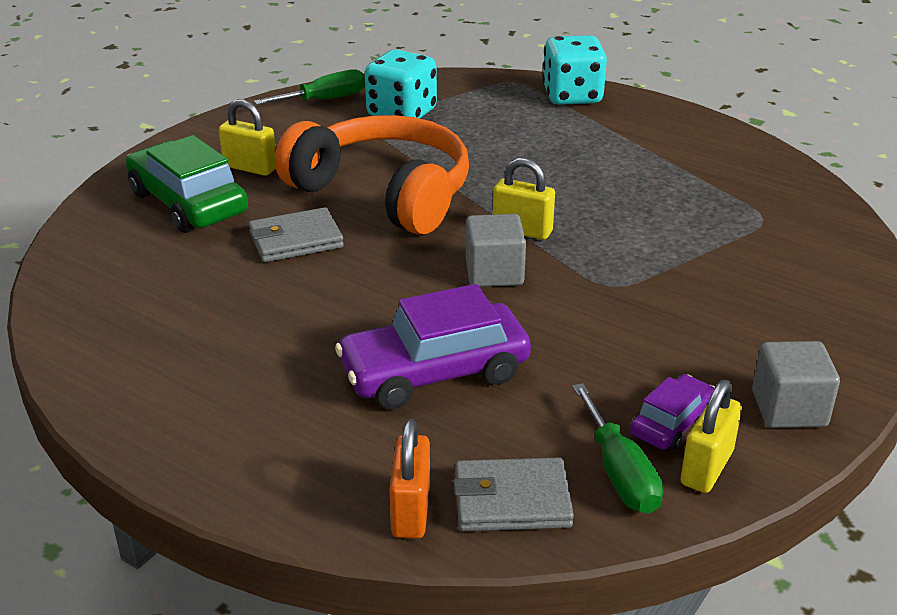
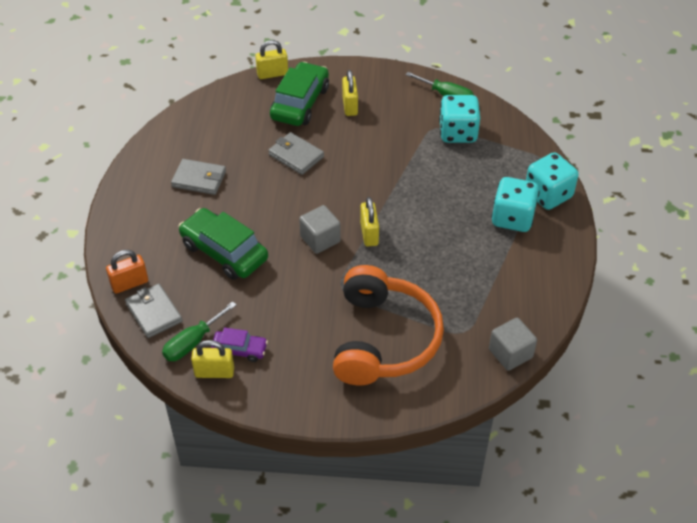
camera: 60 degrees right, 15 degrees up
orange headphones [275,115,469,235] -> orange headphones moved to [333,265,444,385]
purple car [335,284,531,409] -> green car [178,208,268,280]
grey cube [752,341,840,428] -> grey cube moved to [489,318,537,371]
none -> grey wallet [171,159,226,195]
none -> yellow padlock [255,40,288,79]
none -> turquoise dice [491,177,540,232]

